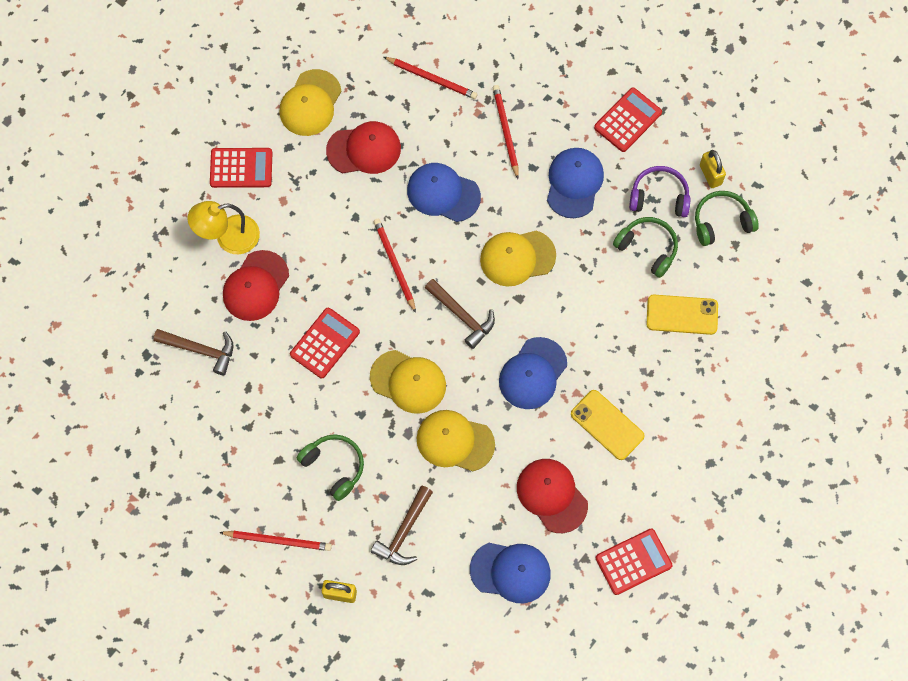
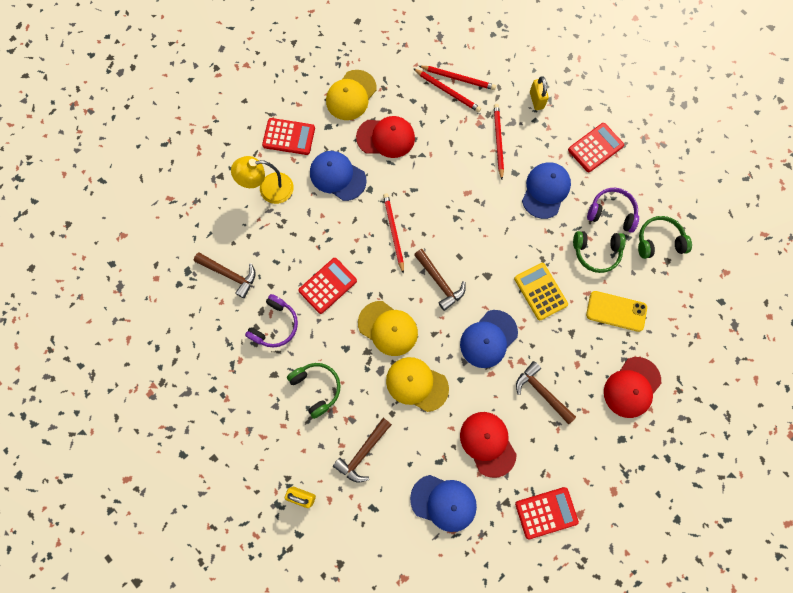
camera: 10 degrees right, 5 degrees up
red pencil [219,531,332,551] -> red pencil moved to [419,66,496,90]
red cap [223,250,289,321] -> red cap moved to [604,357,661,418]
blue cap [407,163,481,222] -> blue cap moved to [310,151,367,201]
yellow cap [480,231,556,287] -> none
yellow phone [571,390,645,460] -> brown hammer [516,361,576,424]
green headphones [613,217,678,278] -> green headphones turned 135 degrees clockwise [573,231,626,273]
yellow padlock [700,150,726,188] -> yellow padlock moved to [530,76,549,110]
none -> purple headphones [245,294,298,348]
none -> yellow calculator [514,263,568,320]

